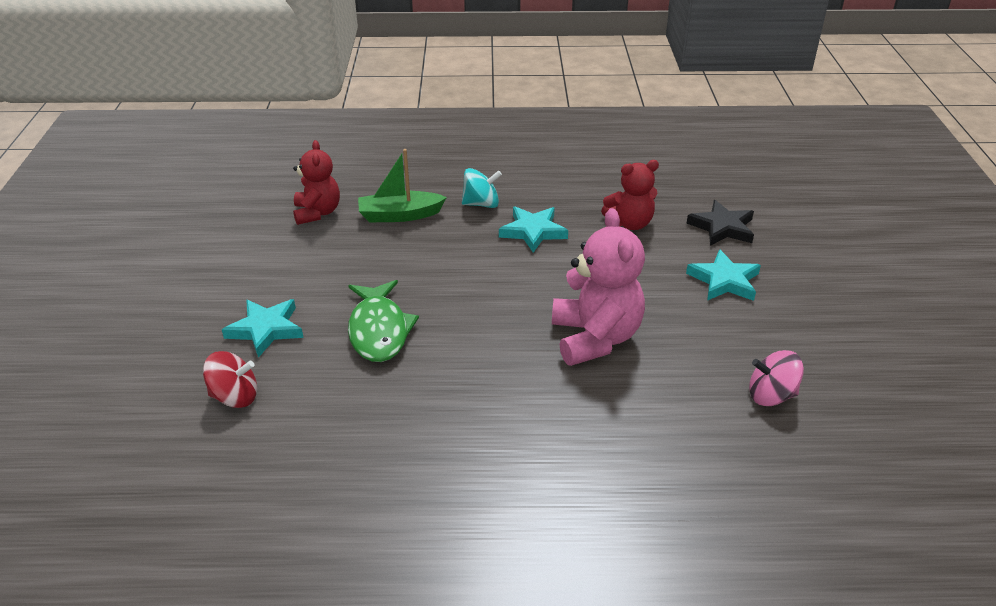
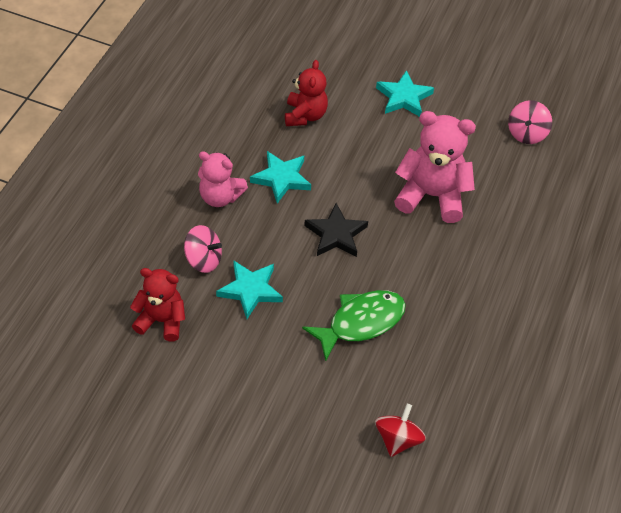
camera: 70 degrees left, 15 degrees up
turquoise star [222,299,304,358] -> turquoise star moved to [216,260,283,319]
green fish [348,280,419,362] -> green fish turned 45 degrees counterclockwise [302,290,406,361]
green boat [358,149,447,222] -> pink spinning top [184,225,222,273]
turquoise spinning top [462,168,502,208] -> pink teddy bear [198,151,248,207]
black star [686,200,754,246] -> black star moved to [304,203,368,257]

